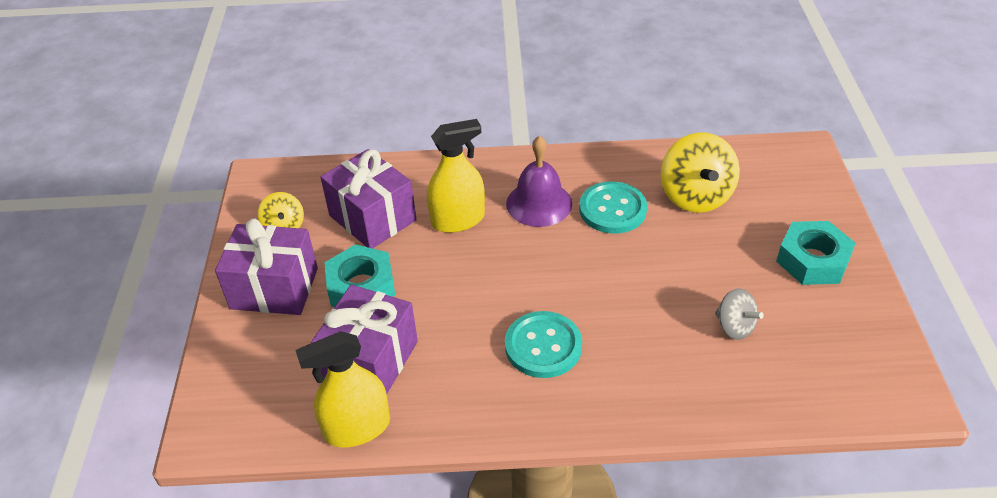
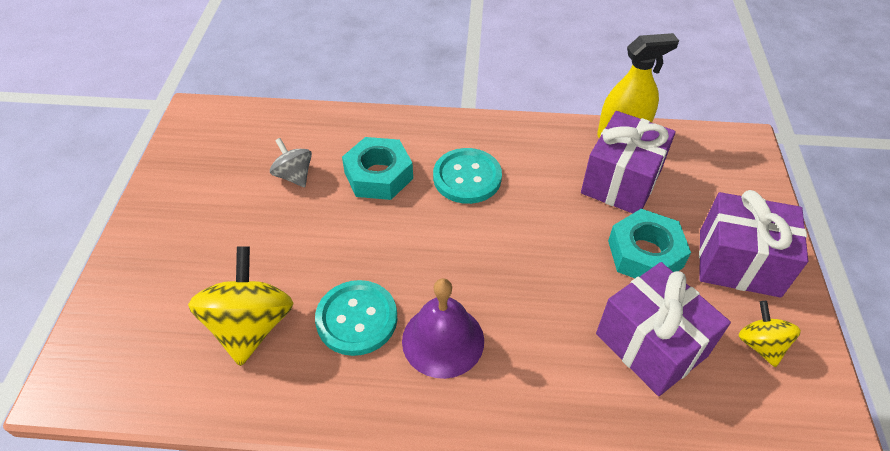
camera: 175 degrees left, 5 degrees up
yellow spray bottle [427,119,485,233] -> none
turquoise nut [776,221,856,285] -> turquoise nut moved to [342,137,413,200]

